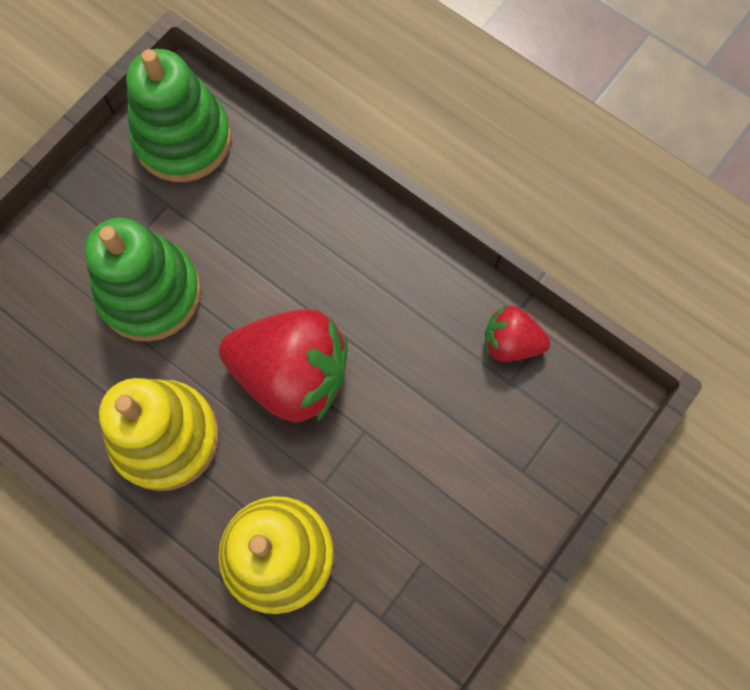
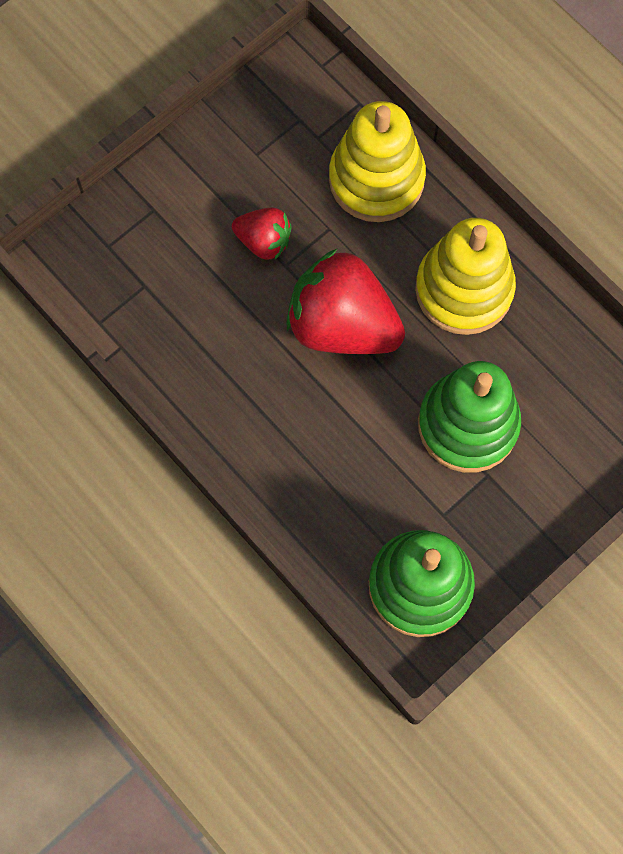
camera: 170 degrees left, 0 degrees up
red strawberry [485,305,550,362] -> red strawberry moved to [232,208,292,260]

